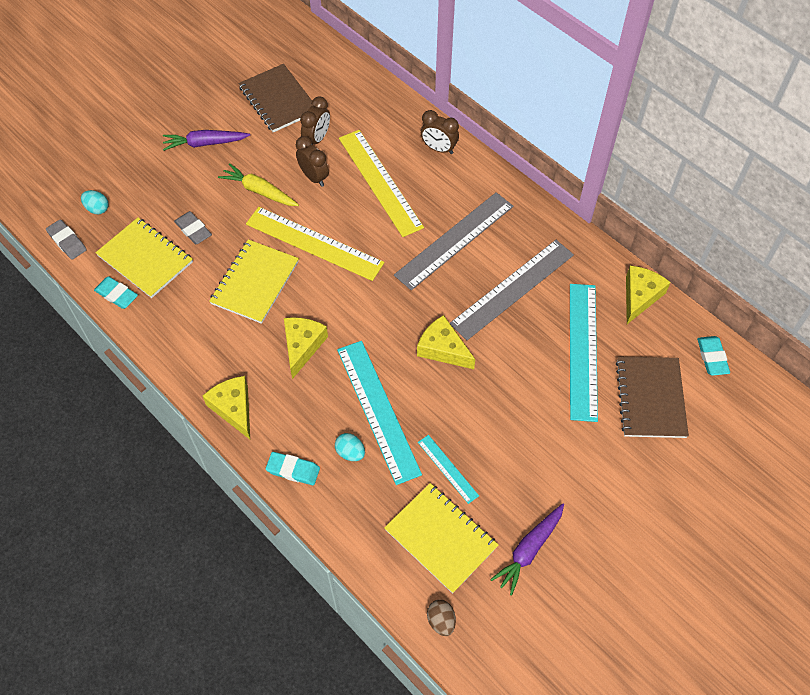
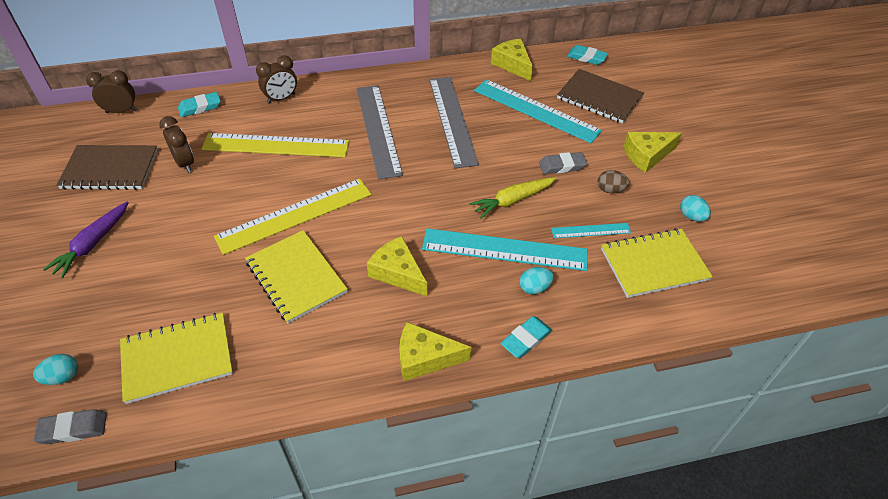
camera: 60 degrees left, 10 degrees down
turquoise eraser [94,277,138,309] -> turquoise eraser moved to [178,92,221,117]
grey eraser [174,211,212,245] -> grey eraser moved to [539,152,587,174]
yellow carrot [218,163,299,206] -> yellow carrot moved to [469,177,557,219]
brown clock [296,136,329,187] -> brown clock moved to [86,70,137,113]
yellow cheese [417,315,475,369] -> yellow cheese moved to [623,132,682,173]
brown egg [427,600,456,636] -> brown egg moved to [598,170,630,193]
purple carrot [490,503,564,596] -> turquoise egg [680,195,711,221]

